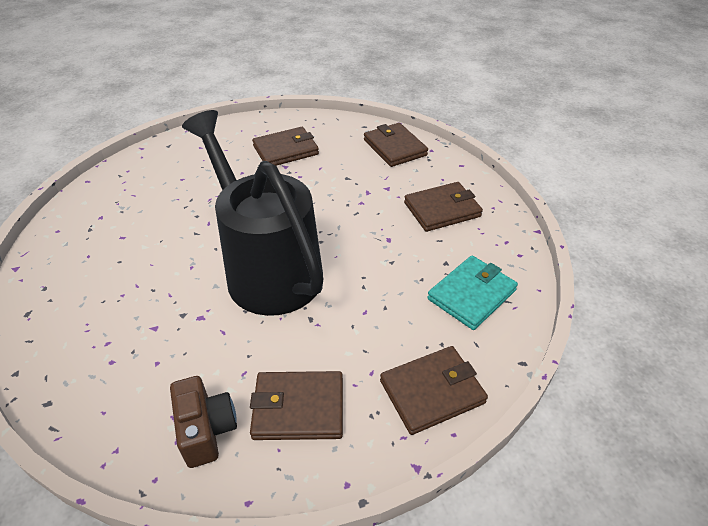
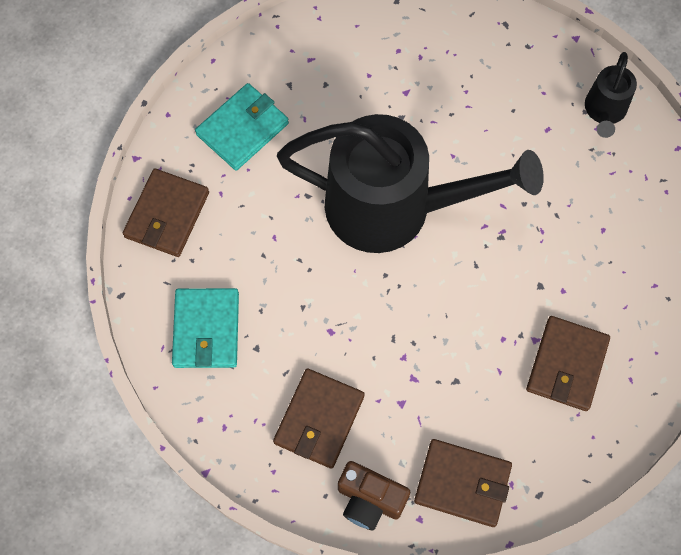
camera: 135 degrees right, 25 degrees up
brown camera [170,376,237,468] -> brown camera moved to [338,461,410,530]
brown wallet [250,371,343,440] -> turquoise wallet [195,83,289,171]
none -> black watering can [585,52,637,138]

